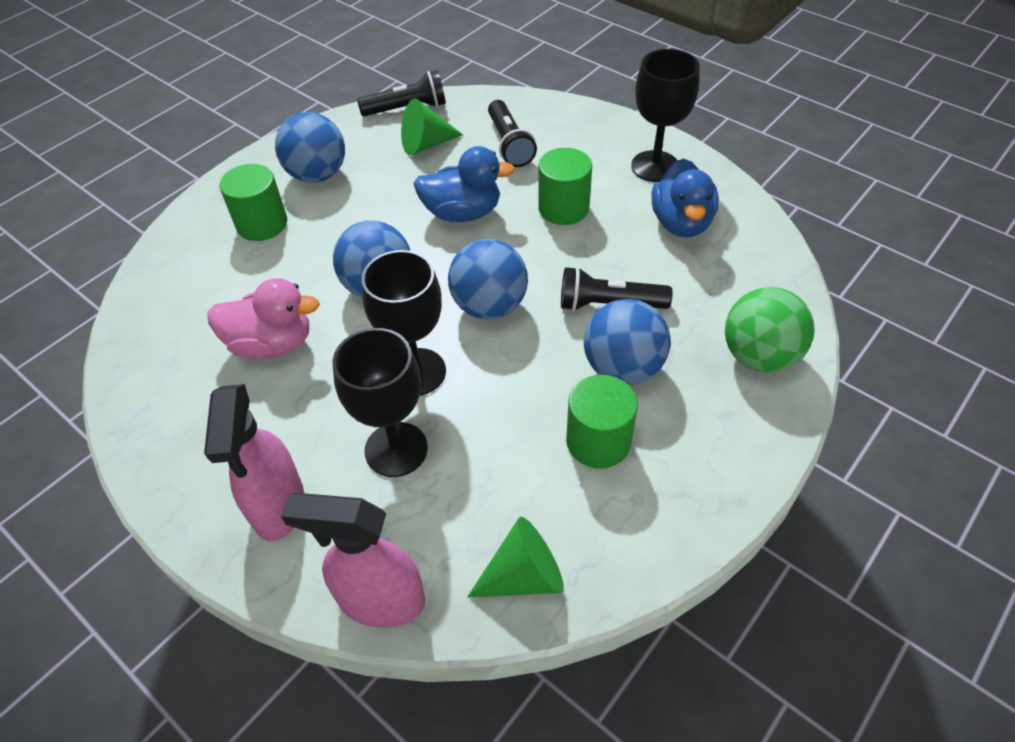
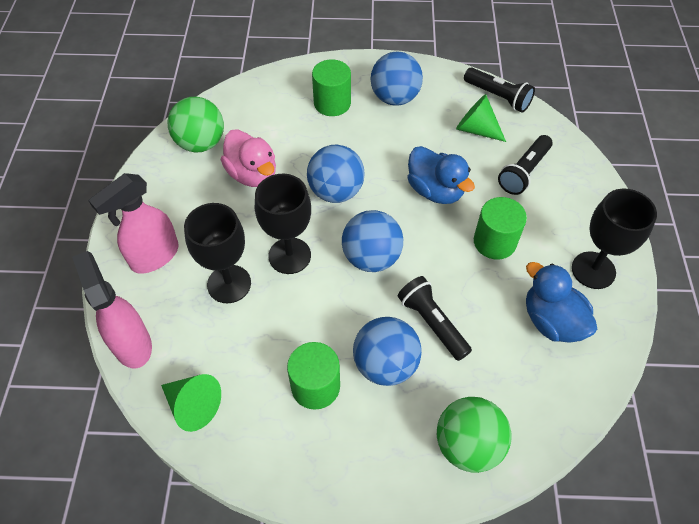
camera: 50 degrees right, 5 degrees up
blue duck [652,158,719,238] -> blue duck turned 90 degrees clockwise [526,262,597,343]
none -> green ball [168,97,224,152]

